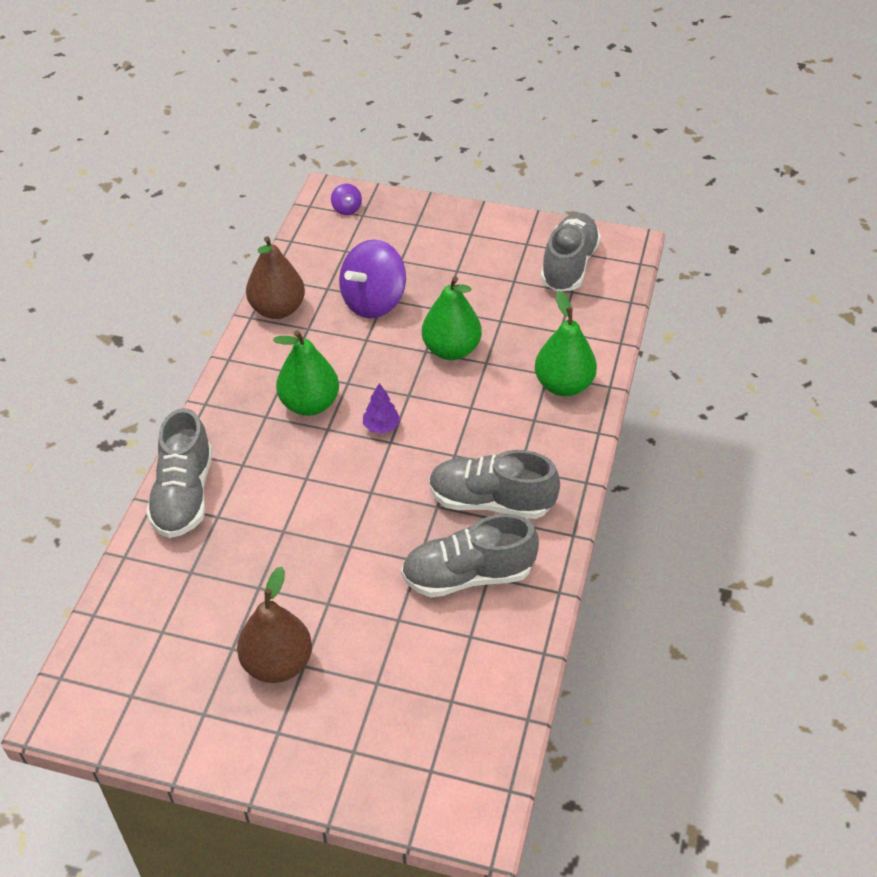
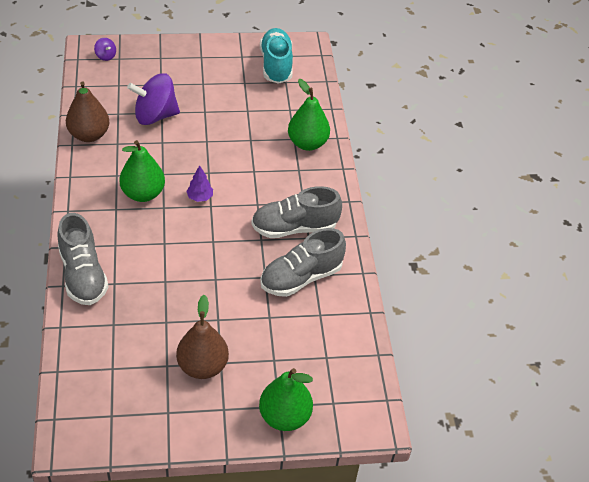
camera: 25 degrees left, 0 degrees up
purple spinning top [339,239,406,318] -> purple spinning top turned 60 degrees clockwise [127,73,180,125]
green pear [422,276,482,360] -> green pear moved to [259,368,313,431]
grey shoe [540,213,601,292] -> turquoise shoe [260,28,293,84]

